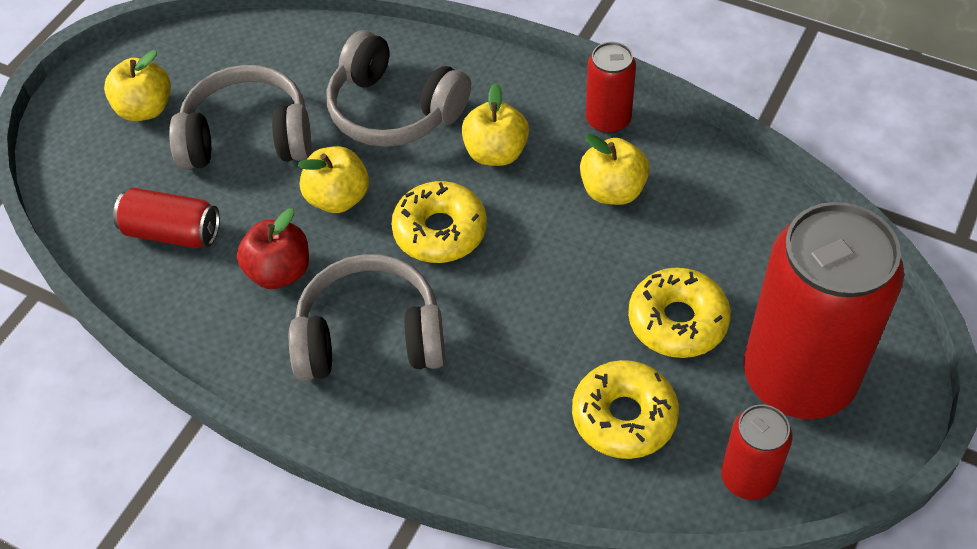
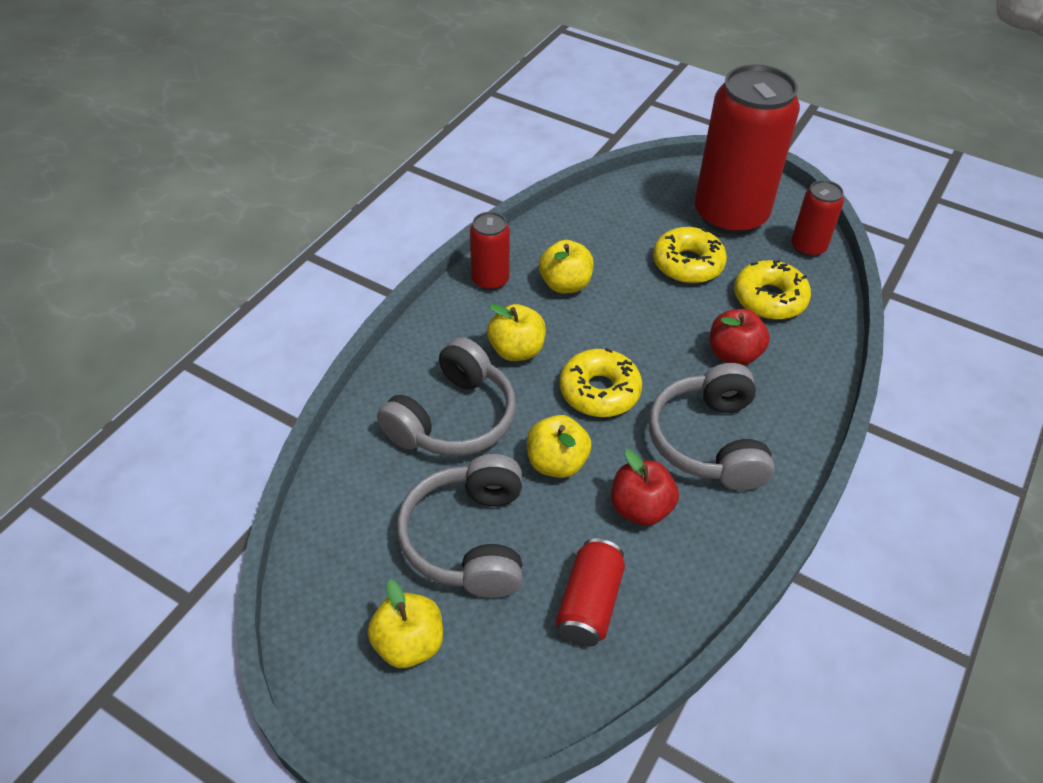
camera: 90 degrees left, 5 degrees down
none -> red apple [710,309,770,365]

